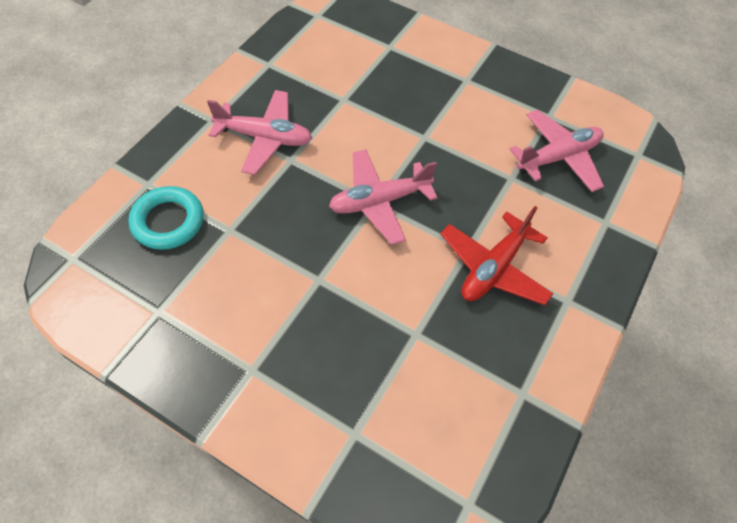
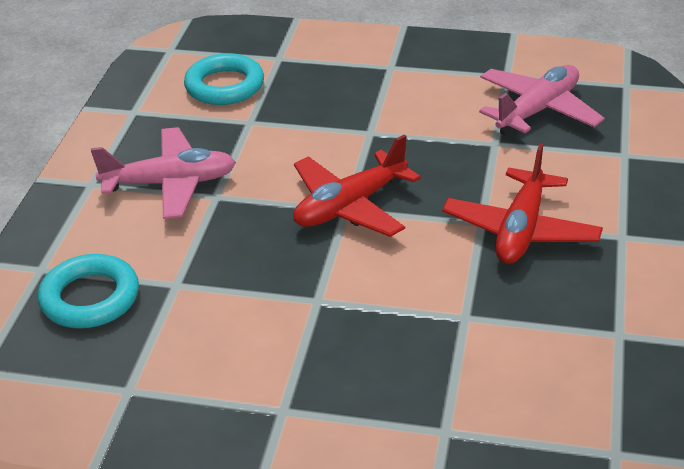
camera: 15 degrees left, 20 degrees down
pink plane [329,149,438,245] -> red plane [293,135,421,237]
none -> turquoise ring [184,53,264,105]

